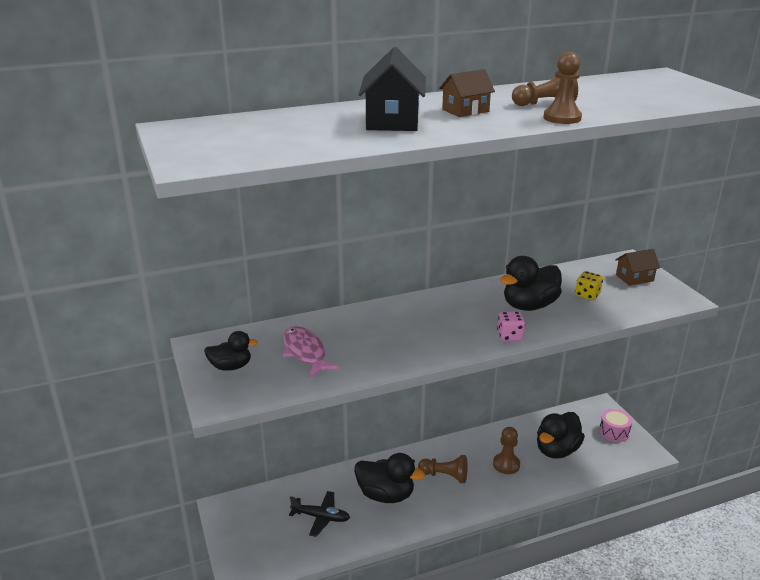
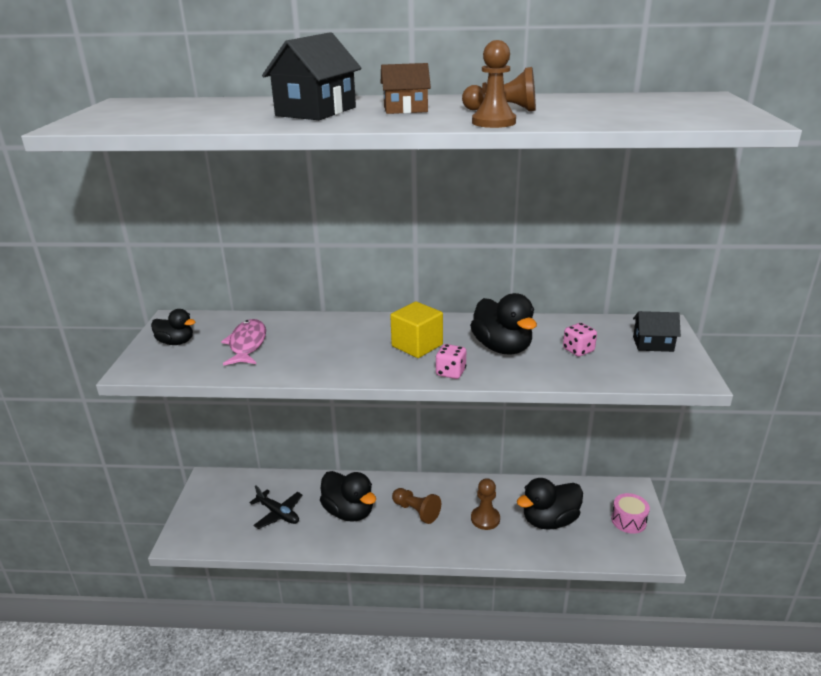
camera: 25 degrees right, 0 degrees up
black duck [500,256,562,311] -> black duck turned 105 degrees counterclockwise [470,293,537,354]
yellow dice [575,271,603,300] -> pink dice [563,323,597,356]
brown house [615,249,660,286] -> black house [633,311,681,352]
none -> yellow cube [390,302,443,358]

